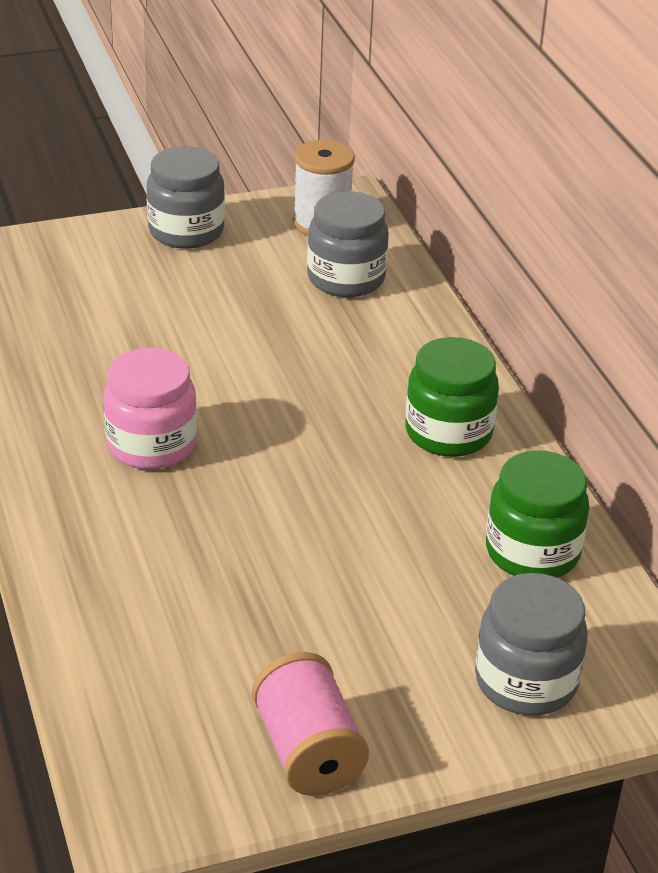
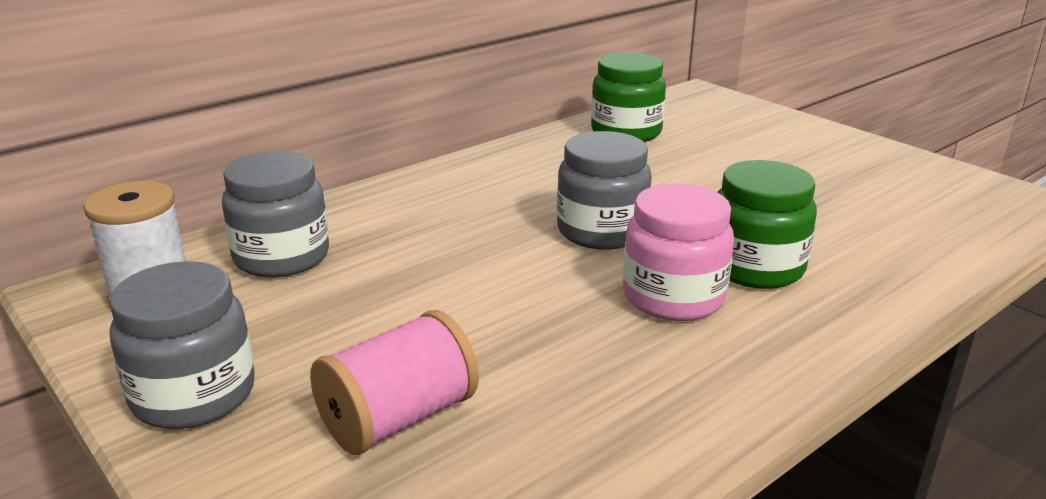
camera: 110 degrees left, 10 degrees down
pink spool [252,652,369,796] -> pink spool moved to [310,310,479,455]
green jar [405,337,499,457] -> green jar moved to [717,160,817,289]
grey jar [475,573,588,715] -> grey jar moved to [557,131,652,250]

